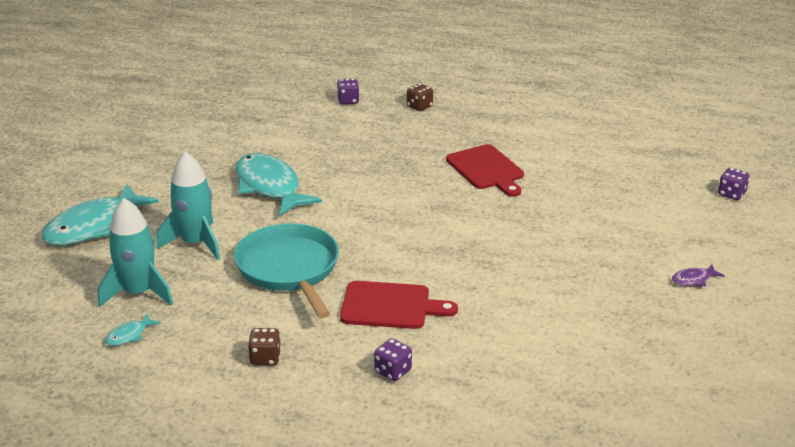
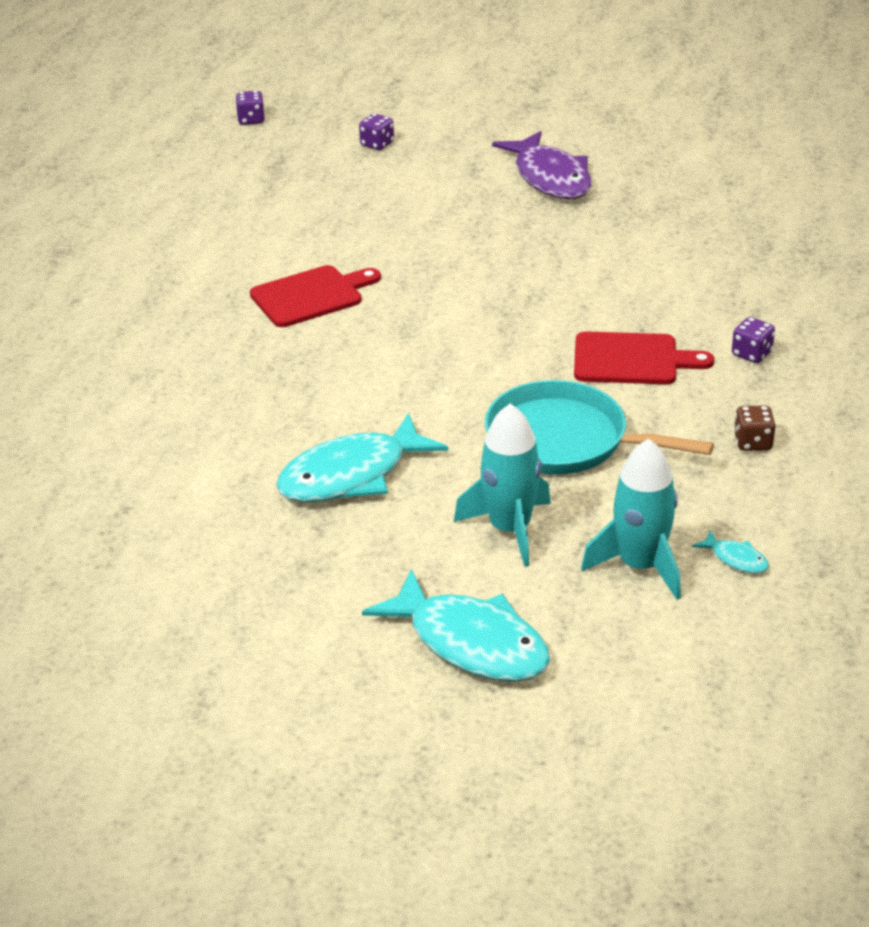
camera: 90 degrees left, 5 degrees up
turquoise pan [234,223,339,318] -> turquoise pan turned 45 degrees clockwise [485,380,714,475]
purple dice [337,79,359,104] -> purple dice moved to [235,91,265,125]
red cutting board [340,281,458,329] -> red cutting board turned 90 degrees clockwise [574,332,714,384]
brown dice [407,83,433,111] -> none
purple fish [672,264,725,286] -> purple fish [492,131,592,199], size x2.40

